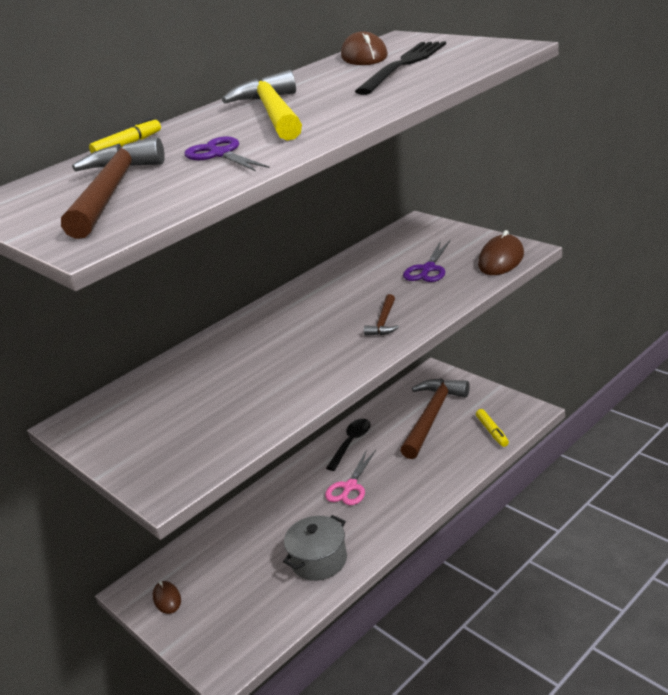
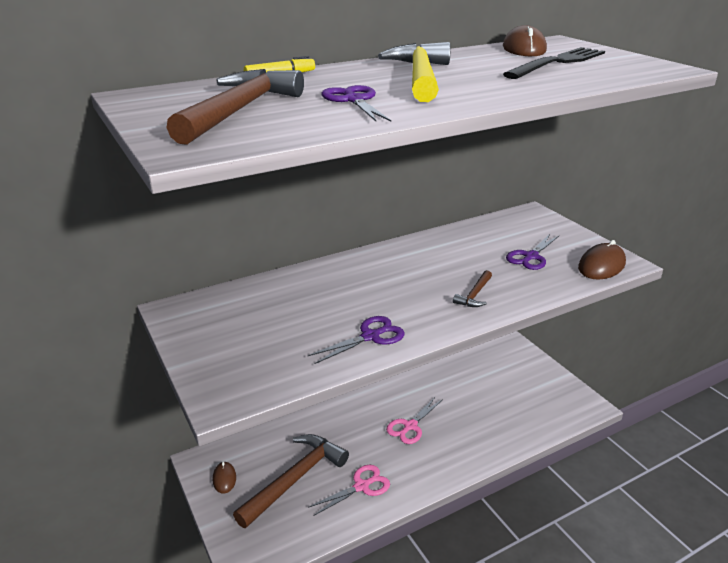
camera: 10 degrees right, 0 degrees up
grey pot [283,515,347,581] -> pink scissors [308,465,390,516]
black spoon [326,419,370,471] -> none
brown hammer [400,378,470,459] -> brown hammer moved to [233,434,349,528]
yellow marker [476,409,509,447] -> none
none -> purple scissors [308,316,405,364]

